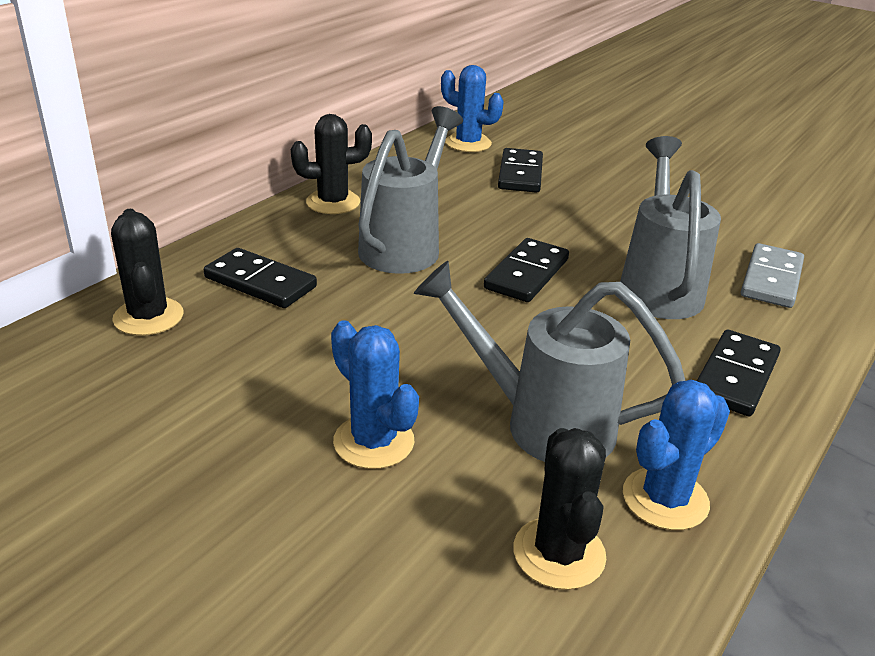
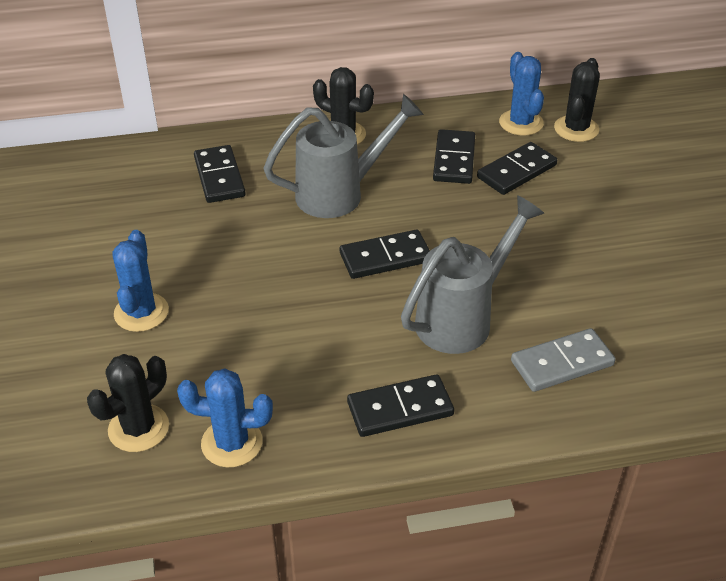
camera: 45 degrees right, 10 degrees up
black cactus [111,209,183,336] -> black cactus moved to [554,58,600,142]
grey watering can [414,261,686,462] -> none
none -> black domino [433,129,475,184]

